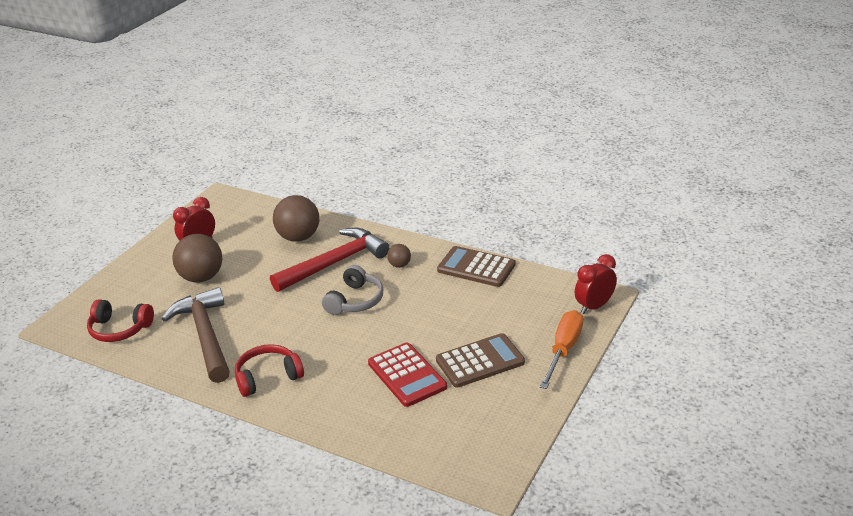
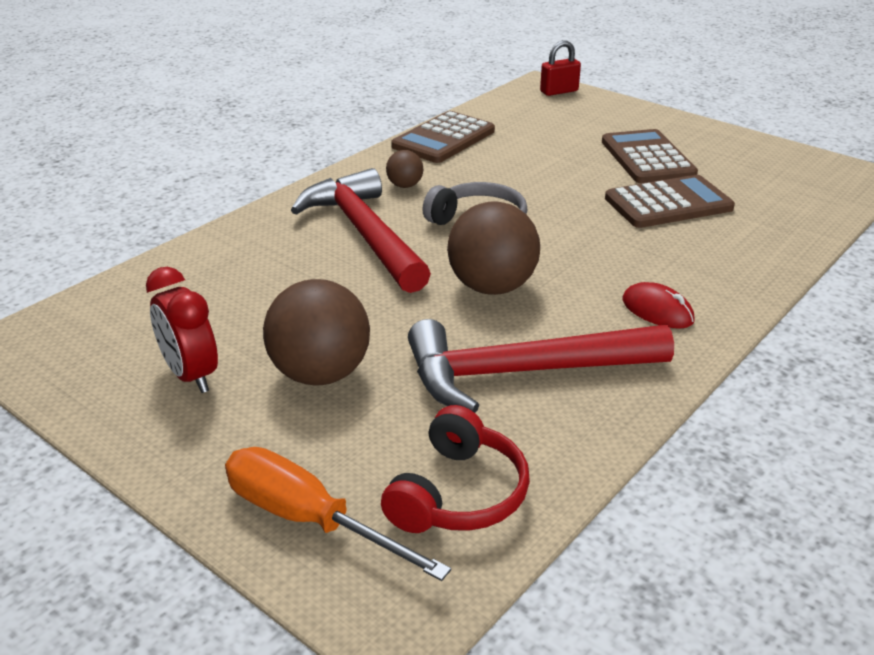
camera: 80 degrees left, 0 degrees up
brown hammer [162,287,230,383] -> red hammer [408,319,674,413]
red headphones [235,344,304,397] -> red mouse [623,282,695,329]
brown ball [273,195,319,242] -> brown ball moved to [447,201,540,295]
red calculator [368,343,447,407] -> brown calculator [605,175,735,228]
orange screwdriver [540,310,583,389] -> orange screwdriver moved to [225,447,451,581]
red clock [575,254,617,314] -> red padlock [540,40,581,96]

